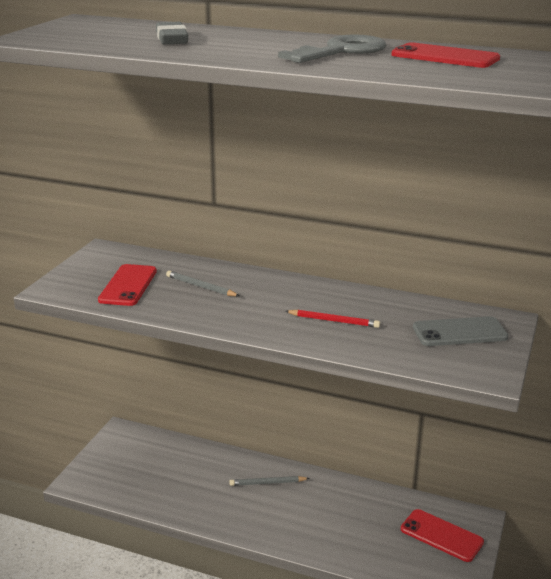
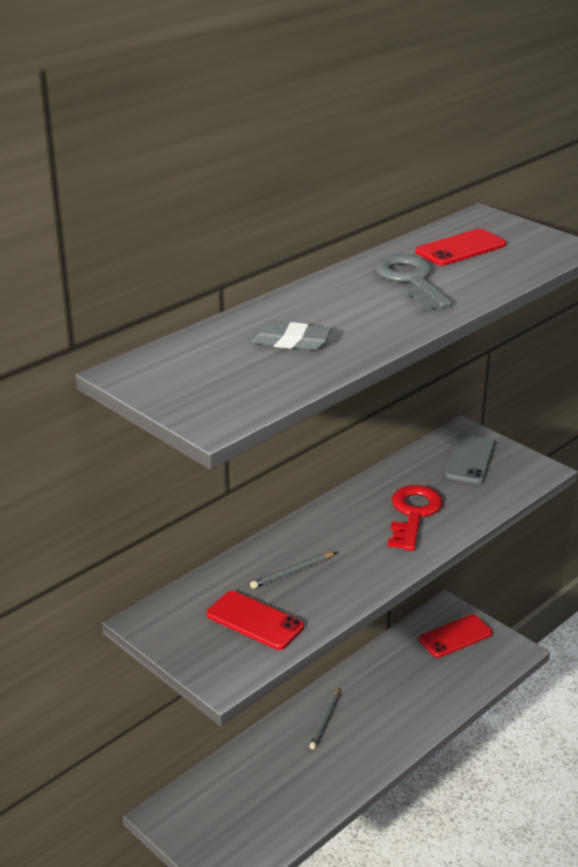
camera: 65 degrees left, 5 degrees up
red pencil [285,310,380,328] -> red key [388,485,443,551]

